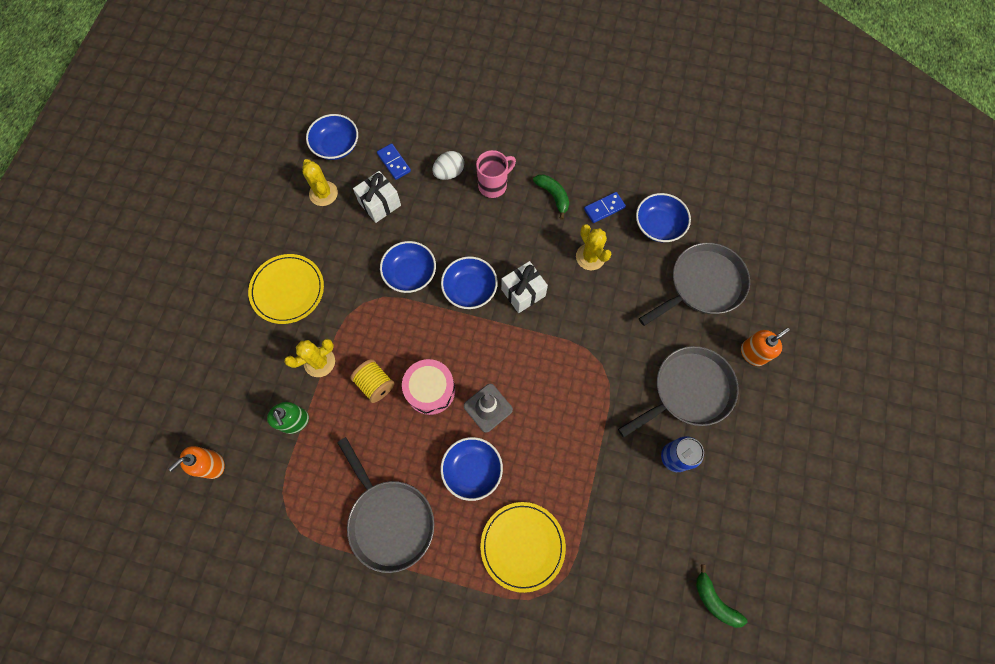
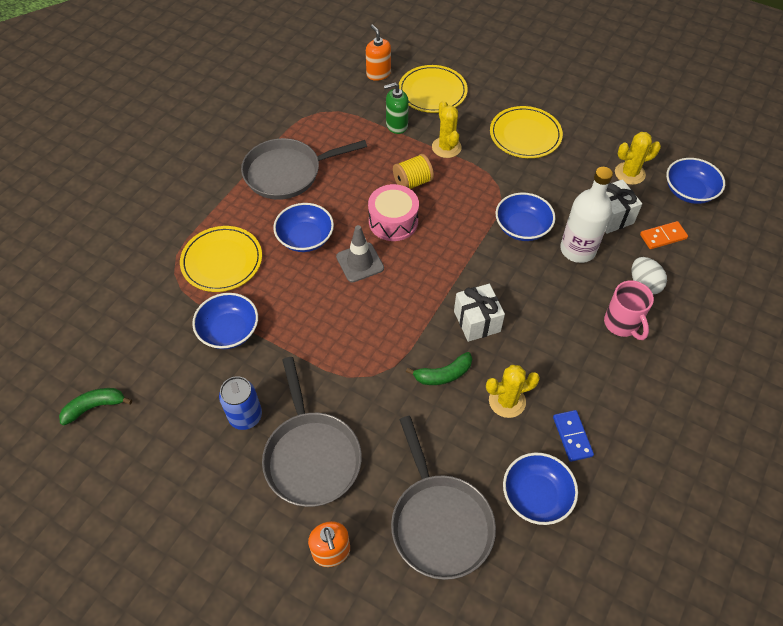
camera: 105 degrees right, 15 degrees down
blue domino [377,143,411,180] -> orange domino [640,221,688,249]
blue bowl [441,256,498,309] -> blue bowl moved to [192,293,258,349]
green banana [533,174,569,220] -> green banana moved to [406,352,472,385]
none -> yellow plate [399,65,468,113]
none -> white bottle [560,167,613,263]

